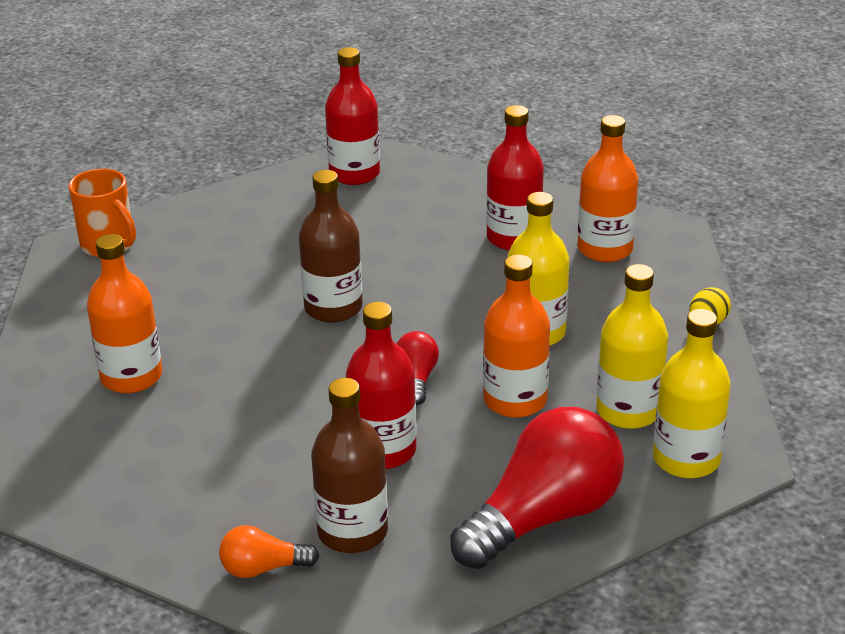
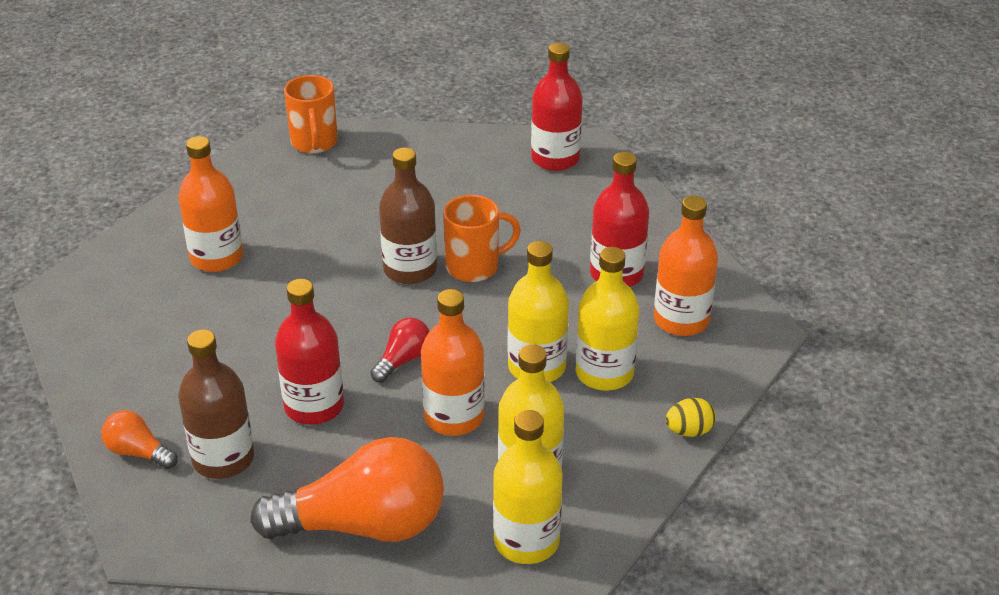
camera: 35 degrees right, 5 degrees up
red light bulb [450,407,624,569] -> orange light bulb [250,437,444,542]
none -> orange mug [443,195,521,282]
none -> yellow bottle [576,247,639,391]

